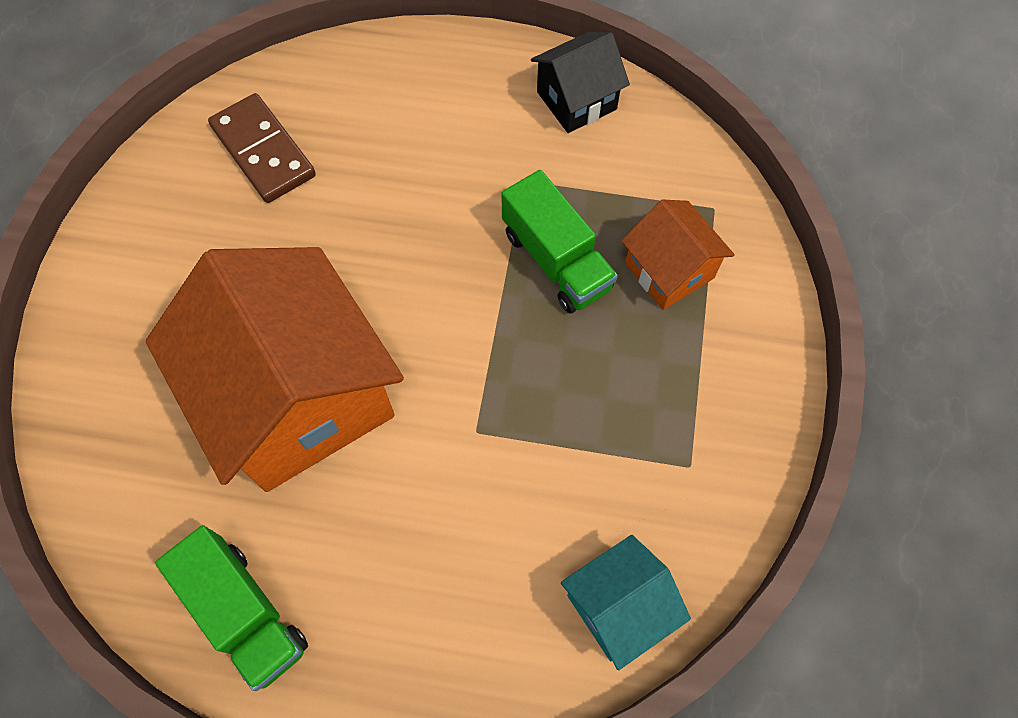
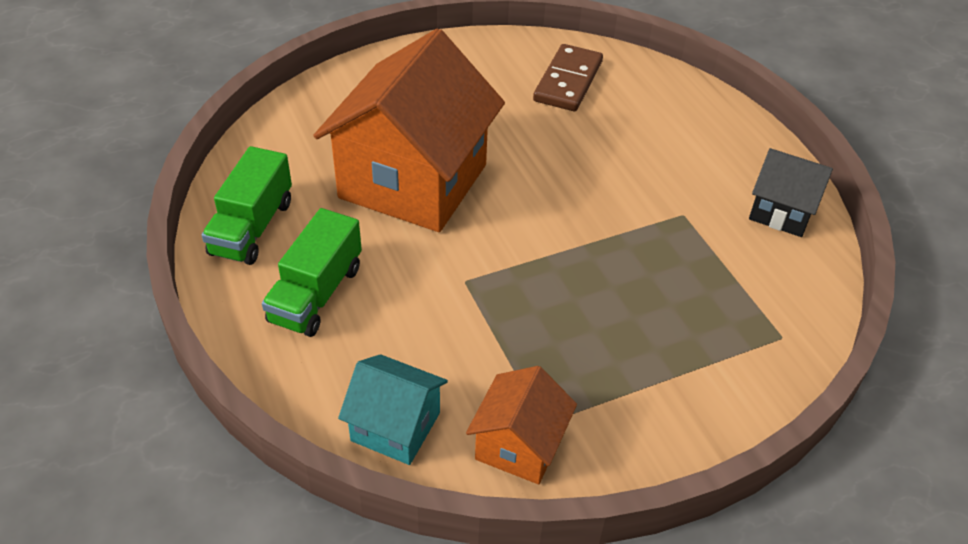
camera: 55 degrees right, 20 degrees down
green truck [501,170,618,313] -> green truck moved to [262,208,362,337]
orange house [621,199,735,310] -> orange house moved to [466,366,577,484]

